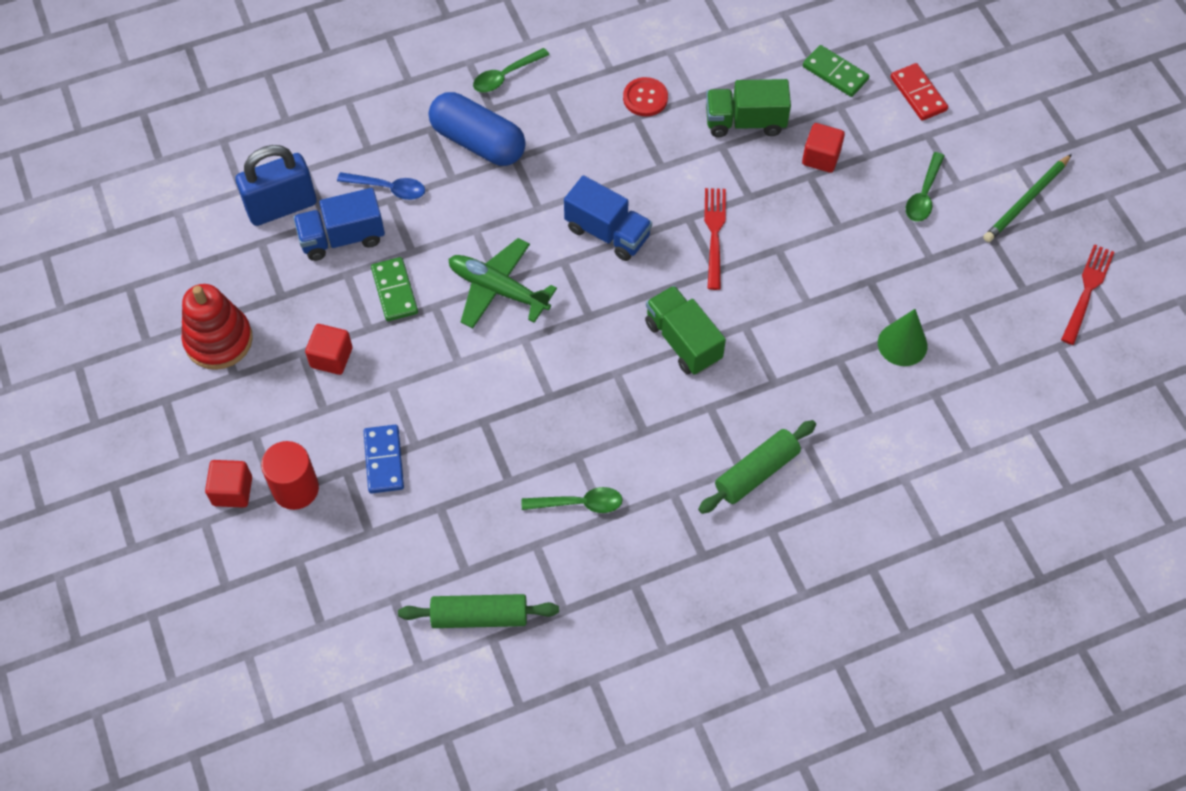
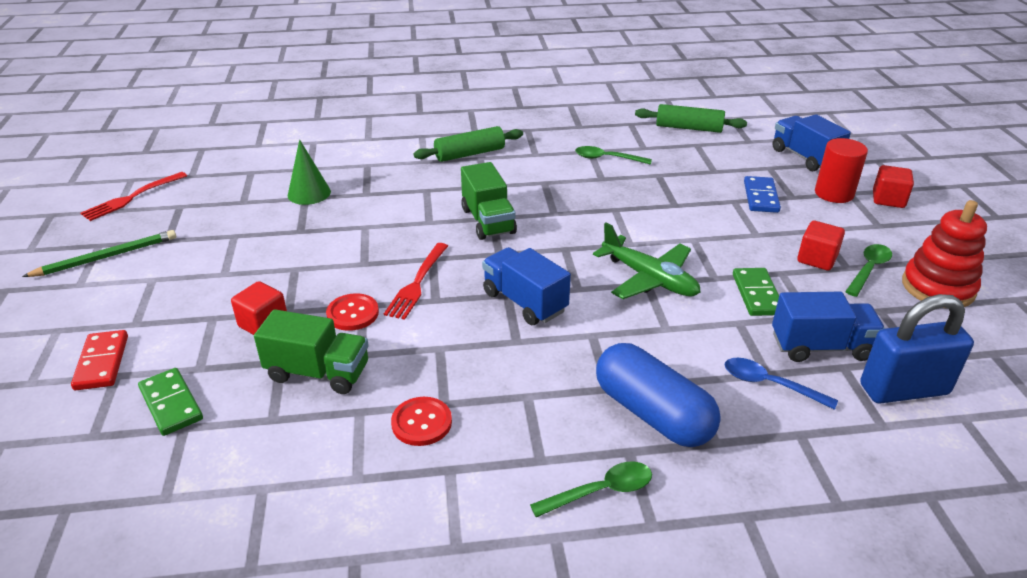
camera: 165 degrees left, 25 degrees down
green spoon [906,152,945,222] -> green spoon moved to [845,244,892,297]
none -> red button [326,293,379,331]
none -> blue truck [772,114,851,171]

